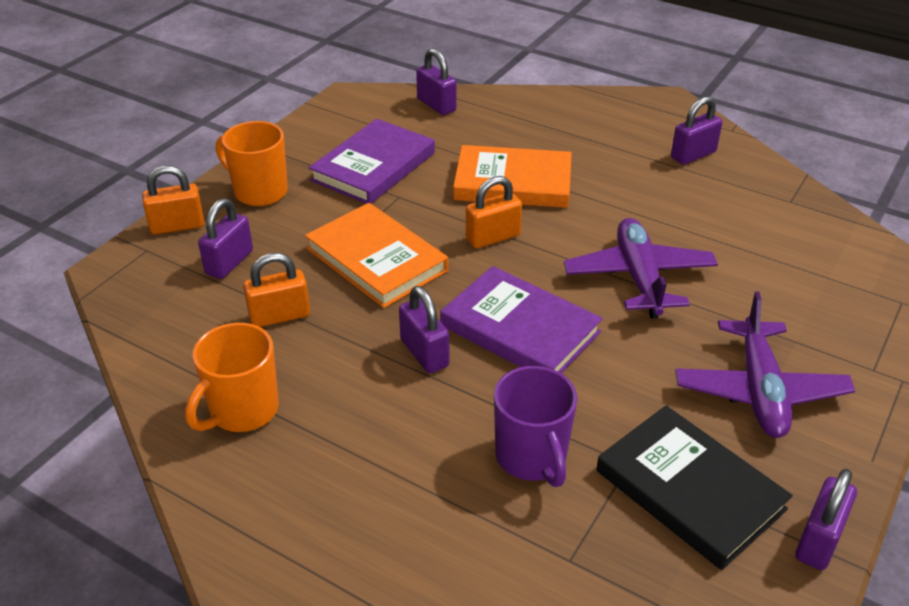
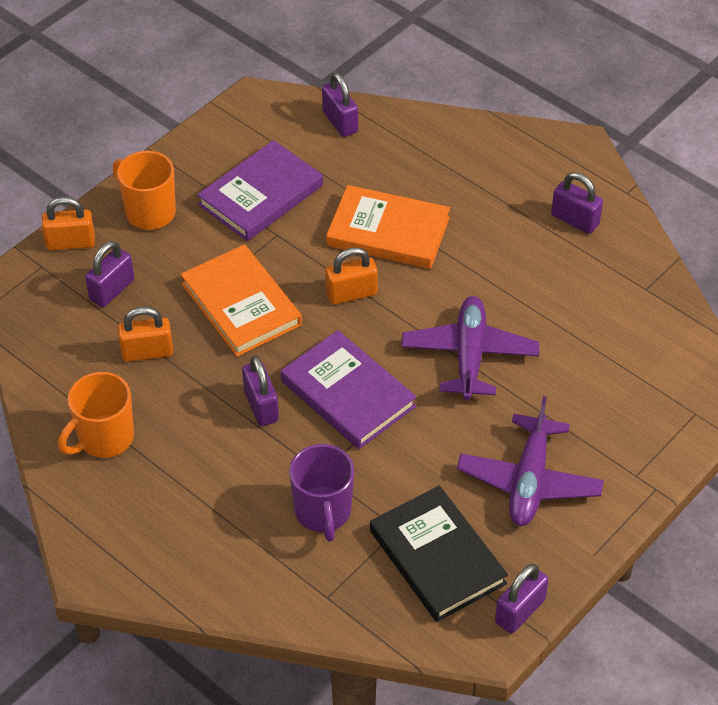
camera: 10 degrees right, 10 degrees up
purple padlock [671,96,723,165] -> purple padlock turned 60 degrees clockwise [551,172,603,234]

